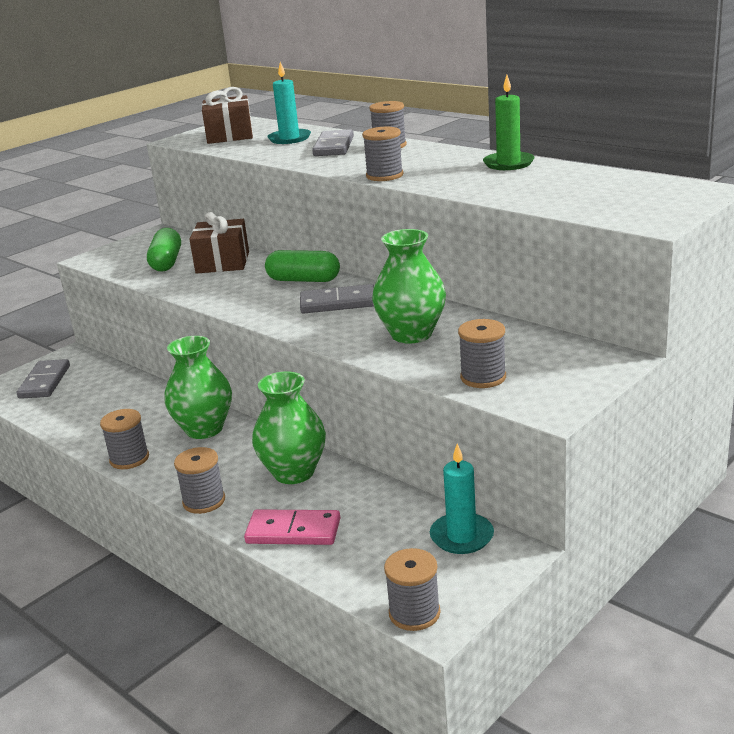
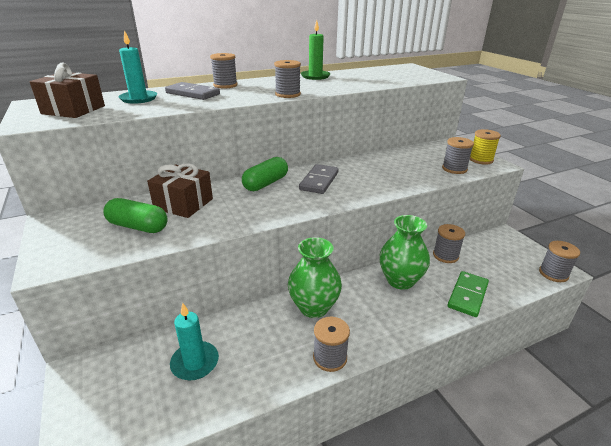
camera: 70 degrees left, 5 degrees up
grey domino [17,359,70,399] -> none
grey spool [174,447,225,514] -> grey spool moved to [433,224,465,263]
pink domino [244,509,340,545] -> green domino [448,271,489,317]
green vase [372,229,446,344] -> none
turquoise candle [430,444,494,554] -> turquoise candle moved to [170,303,219,380]
none -> yellow spool [470,129,501,165]

